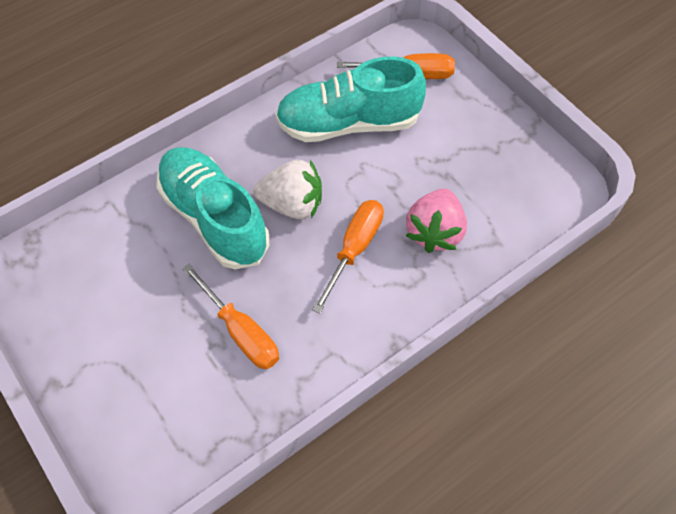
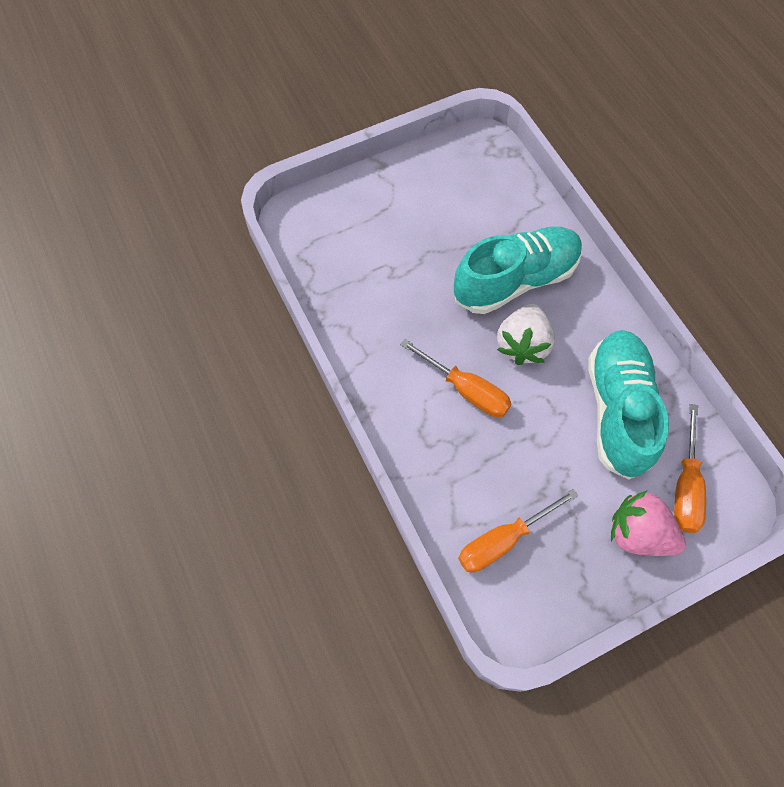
camera: 100 degrees right, 5 degrees up
orange screwdriver [183,264,279,369] -> orange screwdriver moved to [458,489,578,572]
pink strawberry [406,189,467,253] -> pink strawberry moved to [611,491,686,556]

